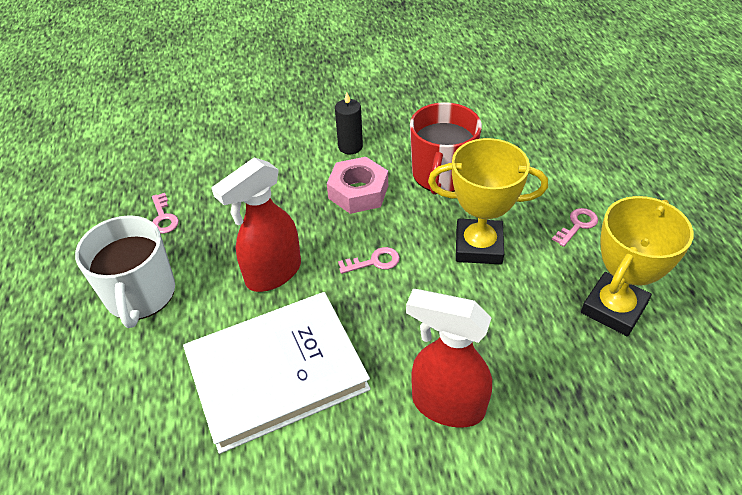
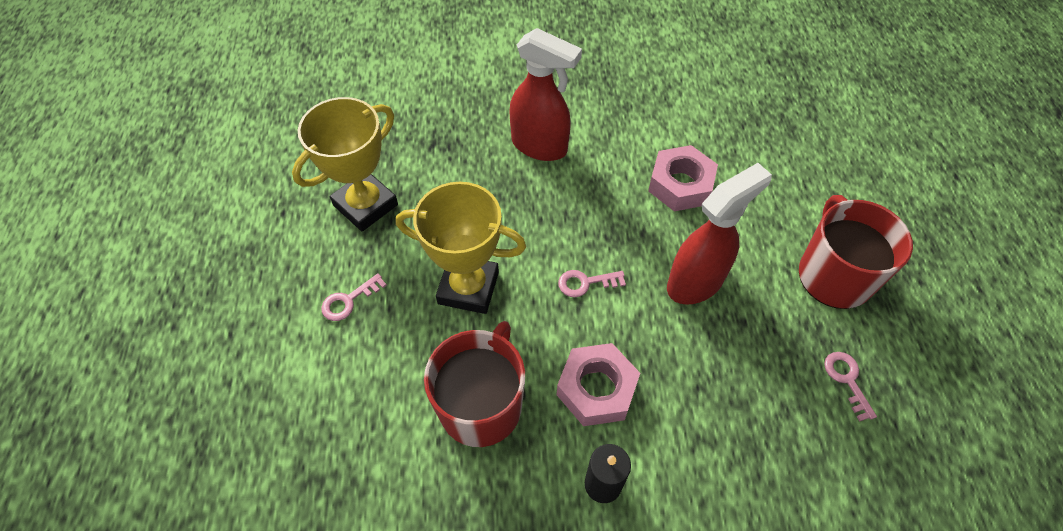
camera: 175 degrees left, 10 degrees up
white mug [75,215,175,328] -> red mug [799,195,913,309]
white book [183,292,370,454] -> pink nut [648,145,718,211]

